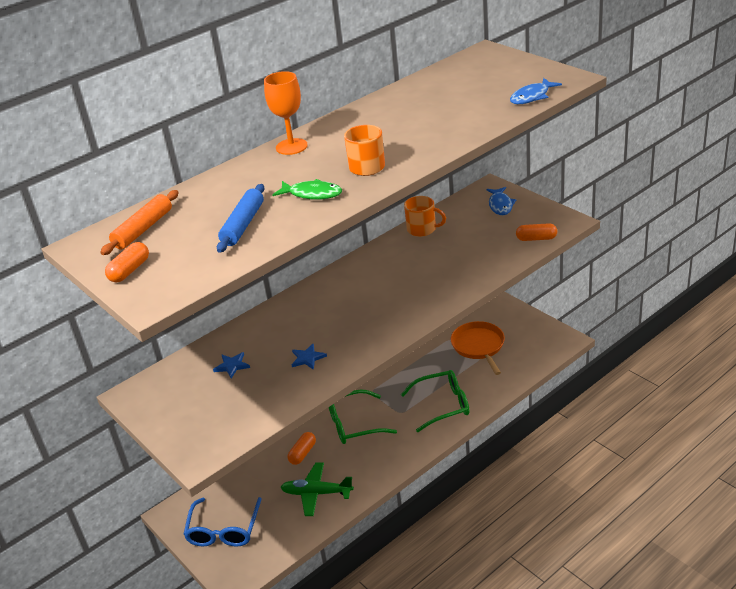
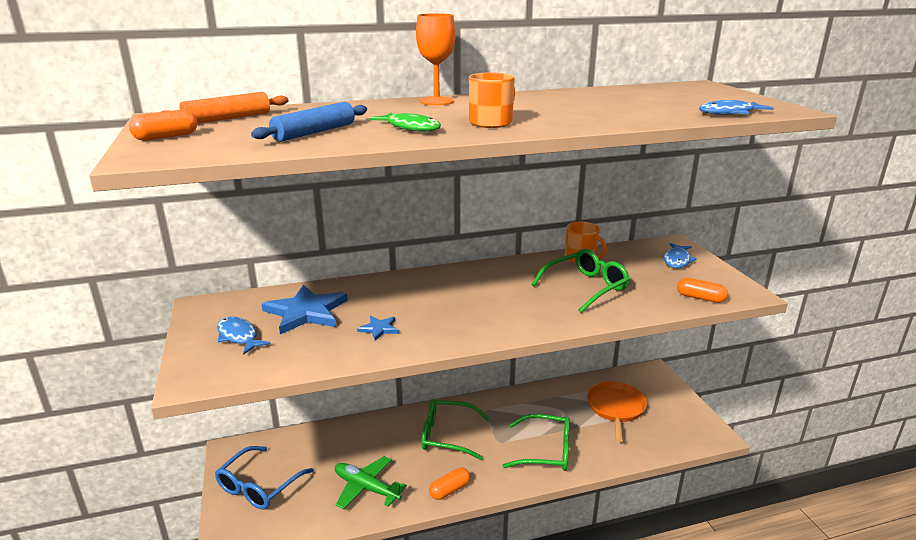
camera: 20 degrees right, 10 degrees down
blue star [213,352,250,378] -> blue star [262,284,348,334], size x2.12
orange capsule [287,432,316,465] -> orange capsule moved to [429,467,470,500]
none -> blue fish [217,317,270,355]
none -> green glasses [532,249,630,313]

